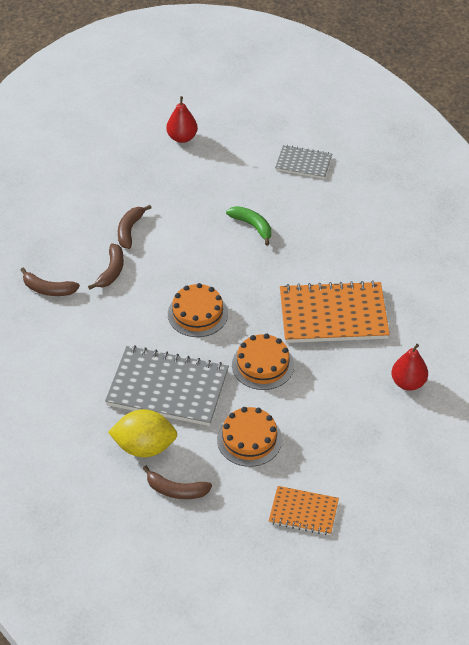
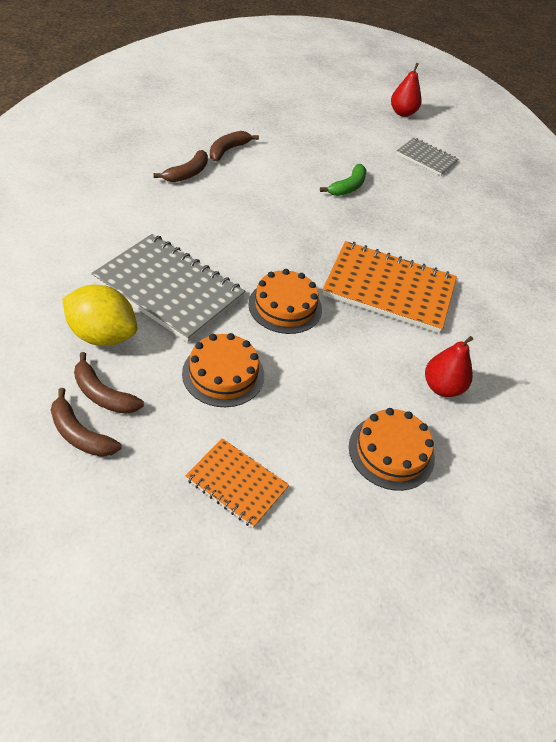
camera: 15 degrees right, 0 degrees up
brown banana [20,268,80,296] -> brown banana moved to [51,388,122,457]
red pear [166,96,198,143] -> red pear moved to [391,63,422,117]
orange cake [168,283,228,337] -> orange cake moved to [349,408,435,491]
green banana [226,206,271,245] -> green banana turned 60 degrees clockwise [320,164,366,196]

